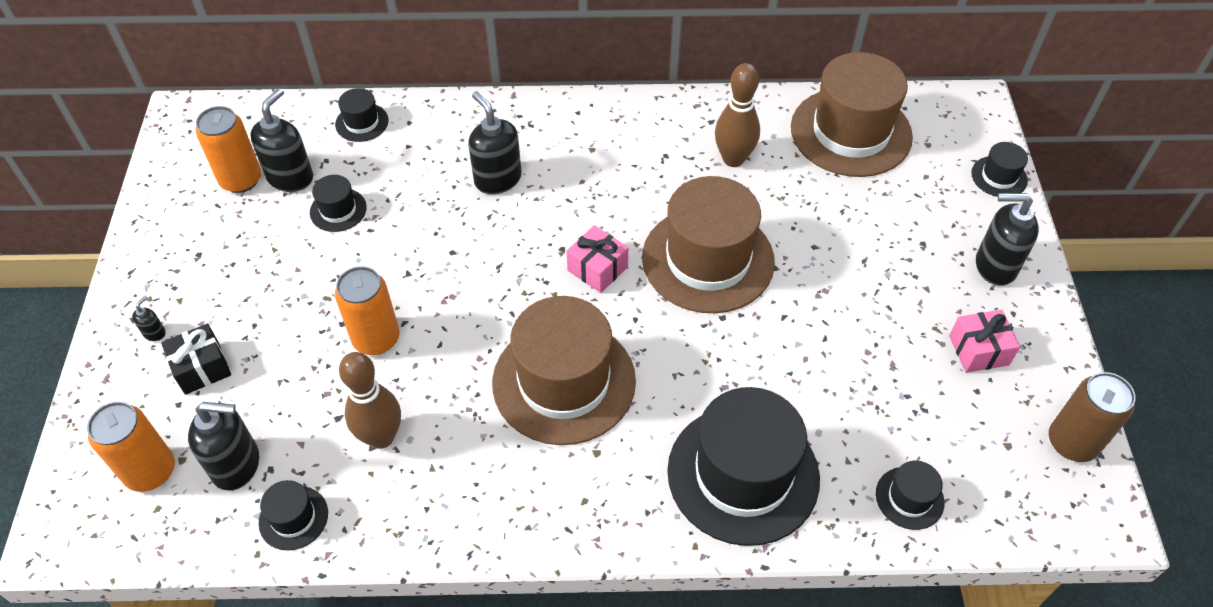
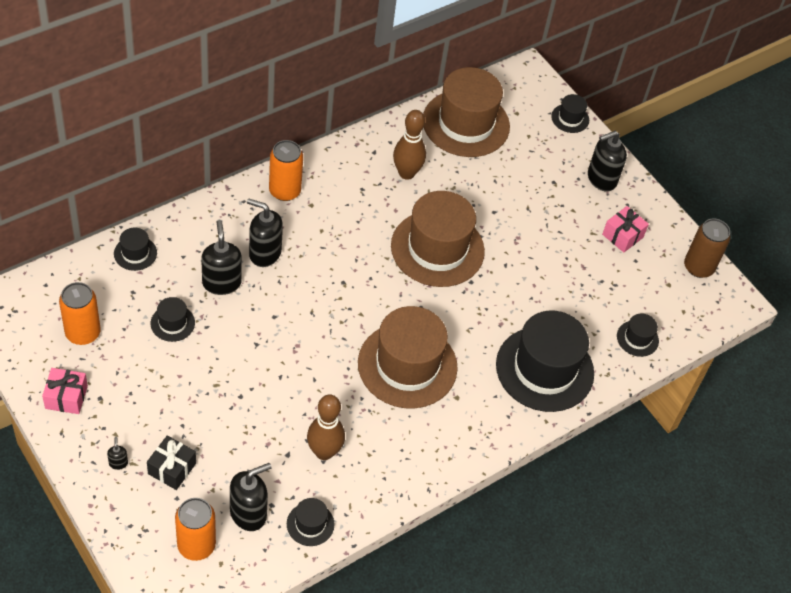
camera: 40 degrees left, 0 degrees up
black soap dispenser [250,88,313,192] -> black soap dispenser moved to [201,220,242,295]
orange can [335,266,399,355] -> orange can moved to [269,140,303,201]
pink gift [566,225,628,293] -> pink gift moved to [42,368,88,414]

